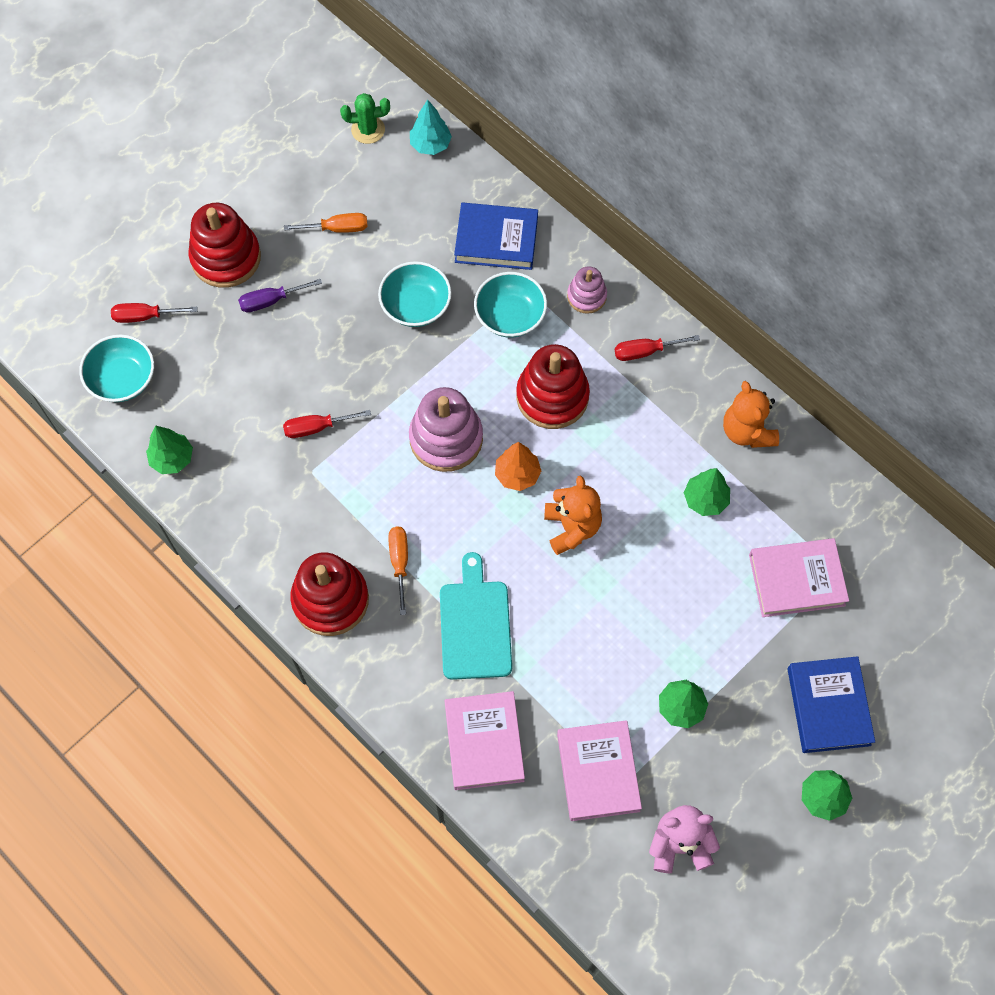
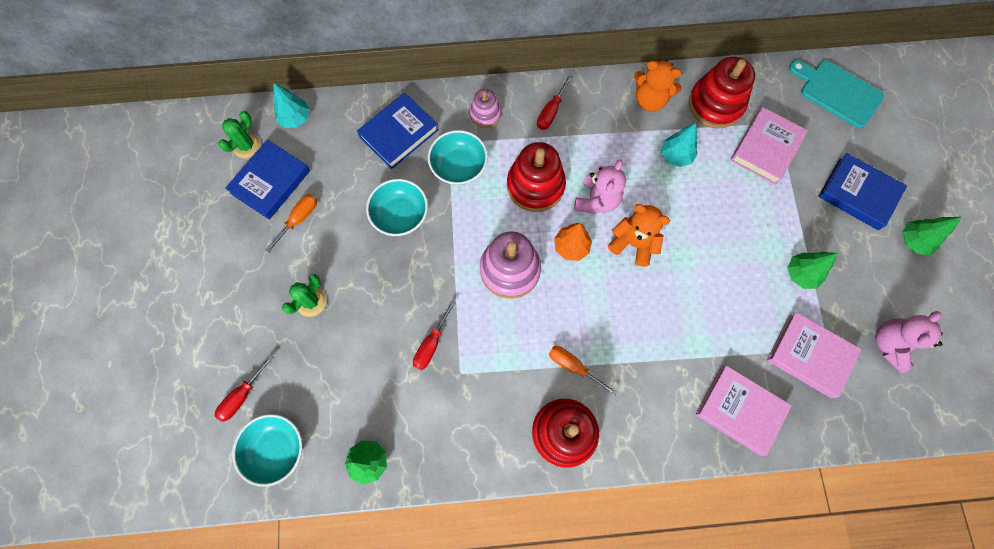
camera: 50 degrees left, 5 degrees up
red stacking toy [189,203,261,288] -> red stacking toy moved to [689,56,755,128]
purple screwdriver [238,279,322,312] -> green cactus [282,274,327,317]
turquoise cutting board [440,552,512,680] -> turquoise cutting board moved to [789,60,884,128]
green tree [684,468,730,516] -> turquoise tree [661,123,698,167]
none -> blue book [225,140,310,220]
none -> pink teddy bear [574,159,626,214]

